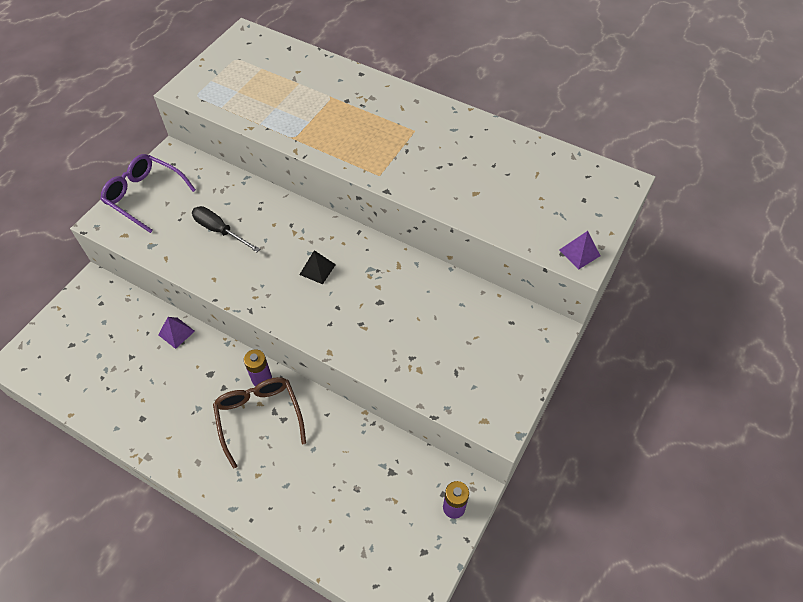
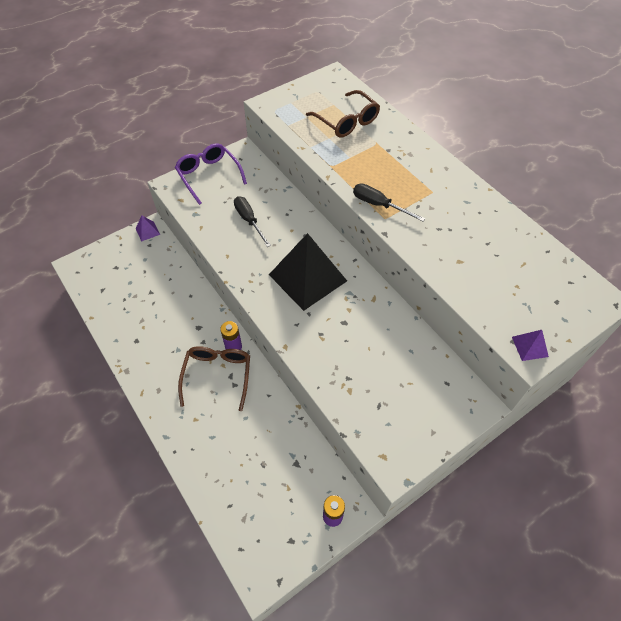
camera: 25 degrees right, 0 degrees up
purple pyramid [158,317,195,349] -> purple pyramid moved to [136,216,160,242]
black pyramid [299,250,336,284] -> black pyramid [269,233,347,311], size x2.45
none -> brown glasses [306,90,380,138]
none -> black screwdriver [353,183,425,222]

